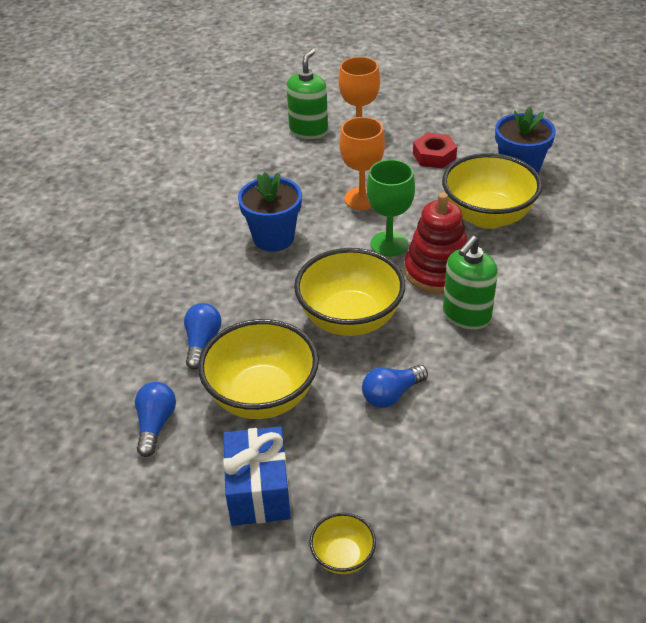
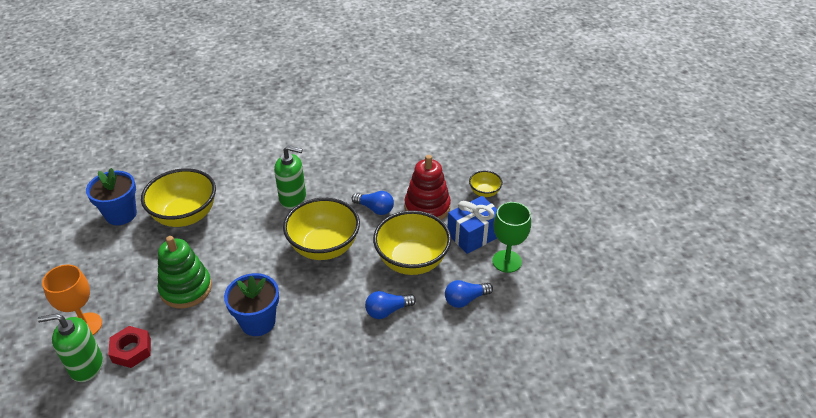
camera: 120 degrees left, 0 degrees up
orange goblet [339,117,385,210] -> green stacking toy [158,236,212,309]
green goblet [367,159,415,257] -> green goblet moved to [492,202,531,273]
red stacking toy [405,192,467,294] -> red stacking toy moved to [404,155,451,220]
red nut [413,133,457,168] -> red nut moved to [108,326,151,368]

